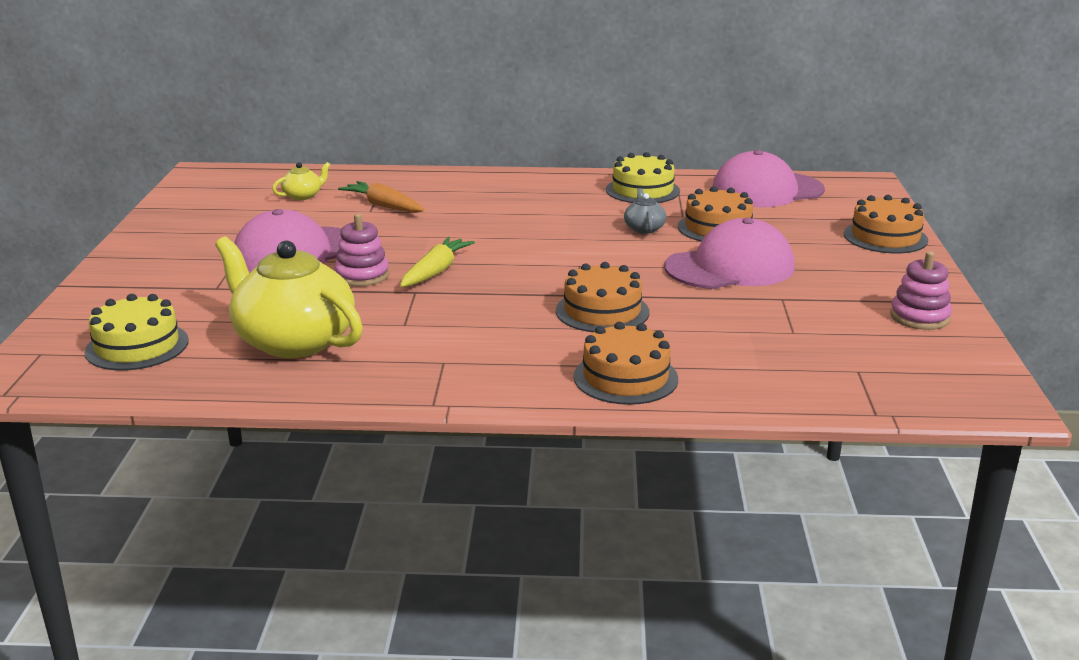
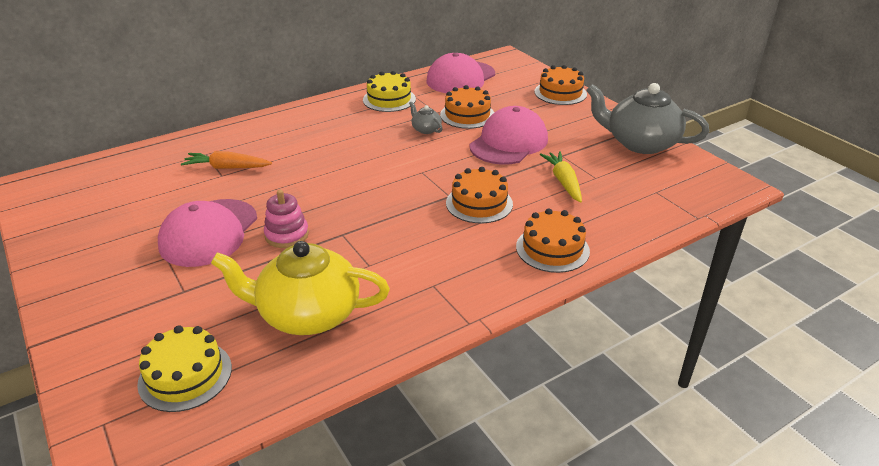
camera: 35 degrees left, 10 degrees up
yellow teapot [272,162,330,200] -> none
yellow carrot [400,237,475,287] -> yellow carrot moved to [540,151,582,203]
pink stacking toy [890,251,952,330] -> grey teapot [586,83,709,154]

